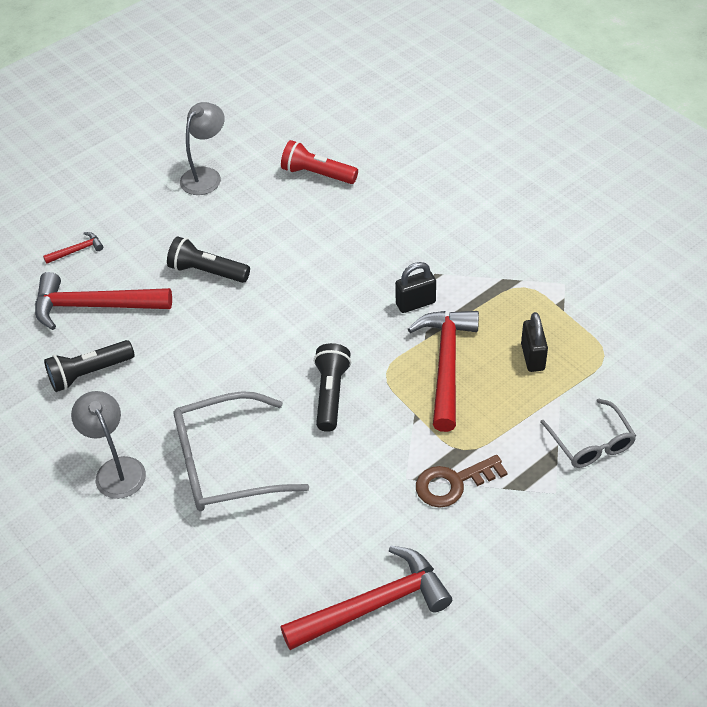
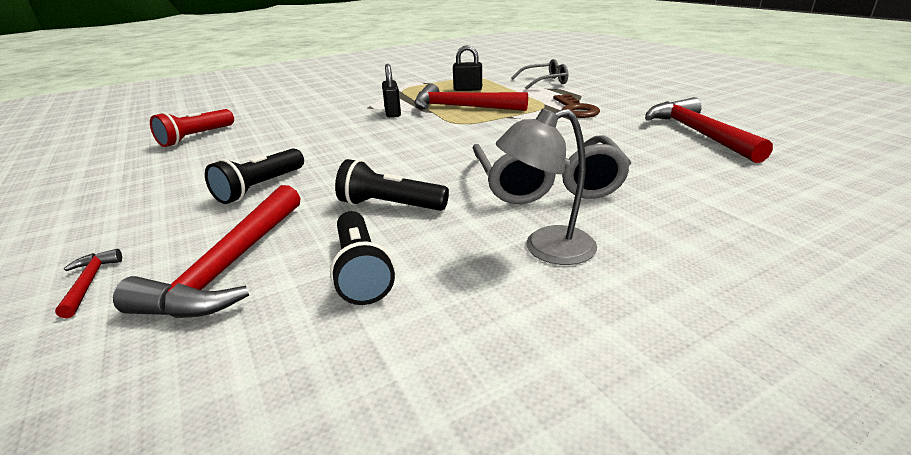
camera: 80 degrees left, 20 degrees down
grey lamp [180,102,225,195] -> none
black flashlight [314,343,351,432] -> black flashlight moved to [335,159,449,211]

